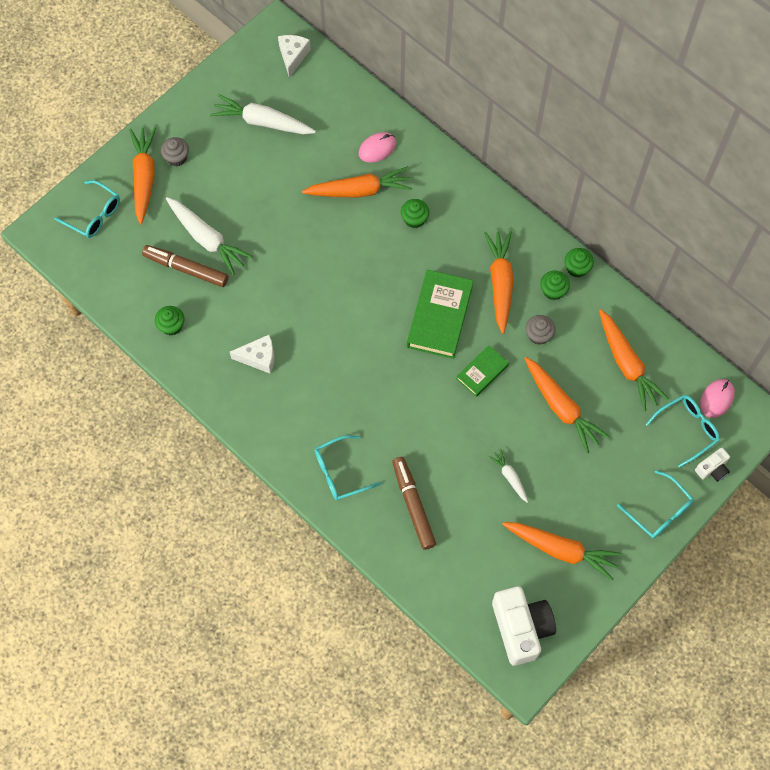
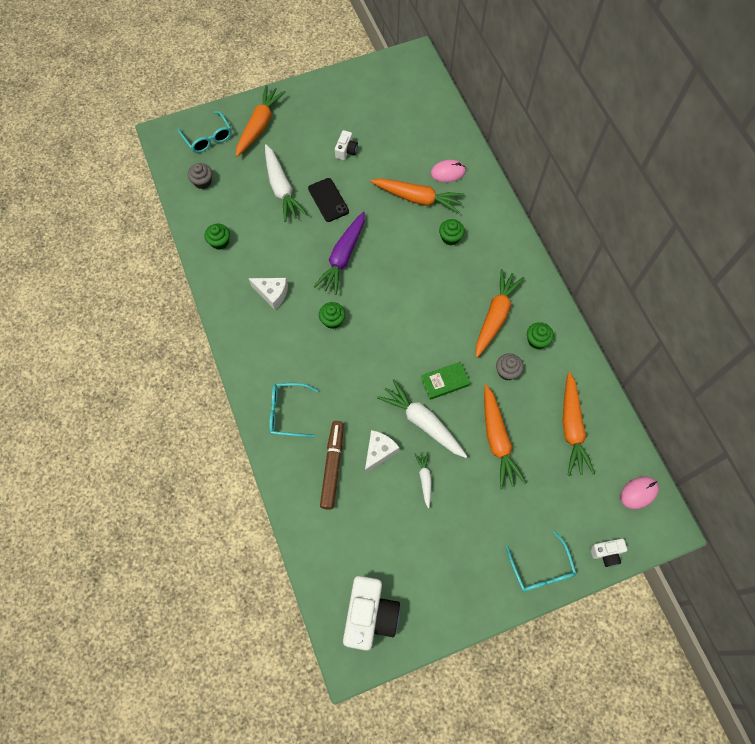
camera: 25 degrees right, 0 degrees up
brown marker [142,245,229,287] -> none
grey cupcake [161,137,189,166] -> grey cupcake moved to [188,163,212,189]
white carrot [210,94,316,134] -> white carrot moved to [377,379,467,458]
white cheese [278,35,311,78] -> white cheese moved to [365,430,400,474]
green book [407,270,473,359] -> none
orange carrot [502,522,622,581] -> none
green cupcake [565,248,594,278] -> green cupcake moved to [319,302,345,329]
turquoise glasses [646,395,720,468] -> none
none -> black phone [308,178,349,222]
none -> purple carrot [314,212,365,295]
none -> white camera [335,130,358,160]

